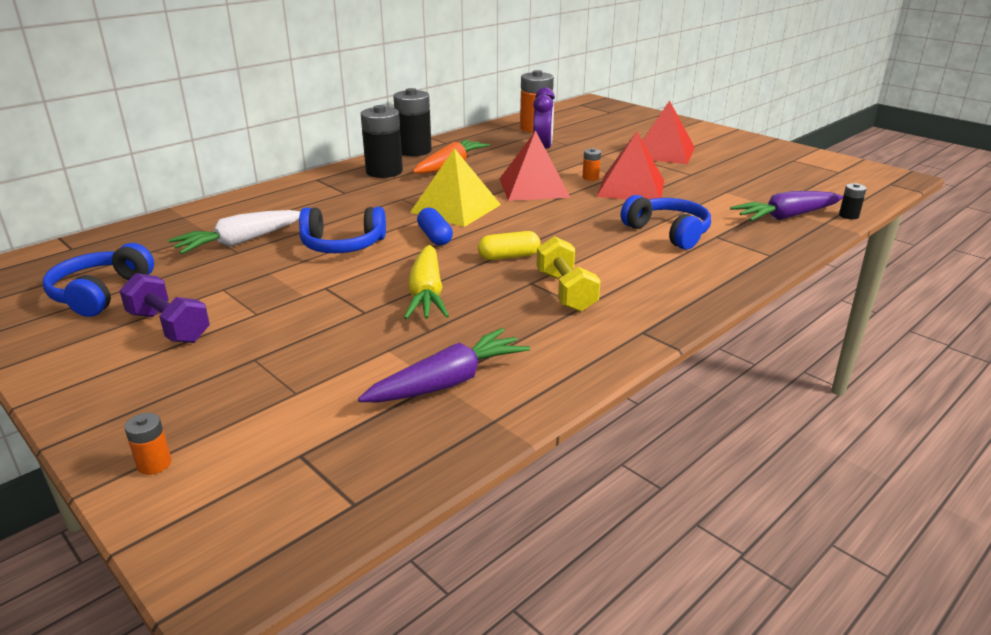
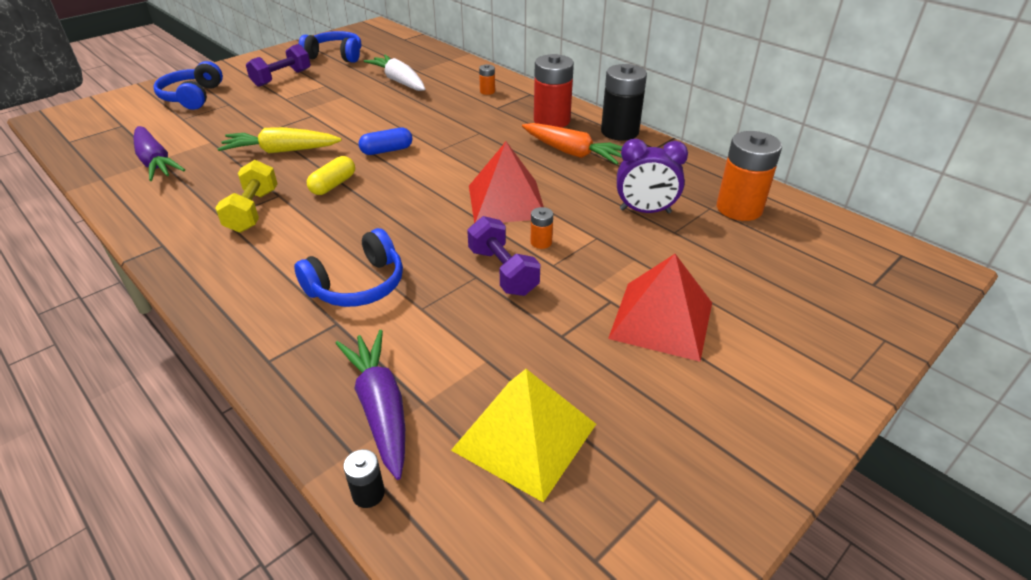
camera: 90 degrees right, 10 degrees up
orange battery [124,413,171,475] -> orange battery moved to [479,64,495,95]
blue headphones [299,207,386,253] -> blue headphones moved to [154,61,223,110]
black battery [361,105,403,178] -> red battery [534,54,574,128]
yellow pyramid [410,148,501,227] -> yellow pyramid moved to [451,369,596,502]
yellow capsule [478,231,541,260] -> yellow capsule turned 45 degrees clockwise [307,156,355,195]
yellow dumbbell [536,236,601,312] -> yellow dumbbell turned 75 degrees counterclockwise [215,160,278,233]
red pyramid [597,131,664,200] -> purple dumbbell [467,216,540,296]

